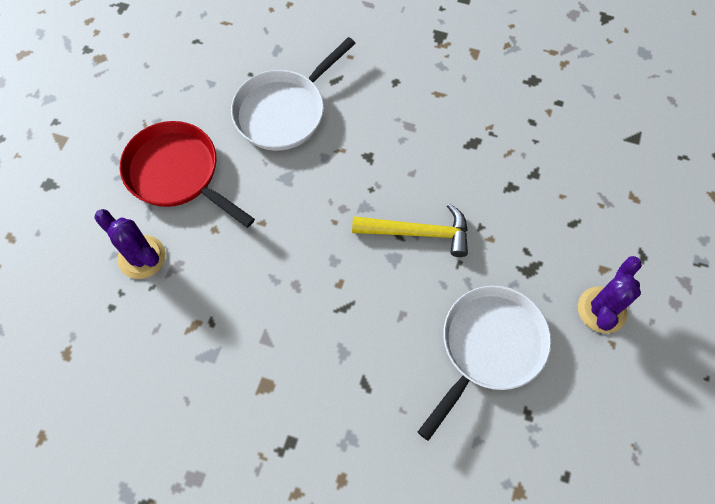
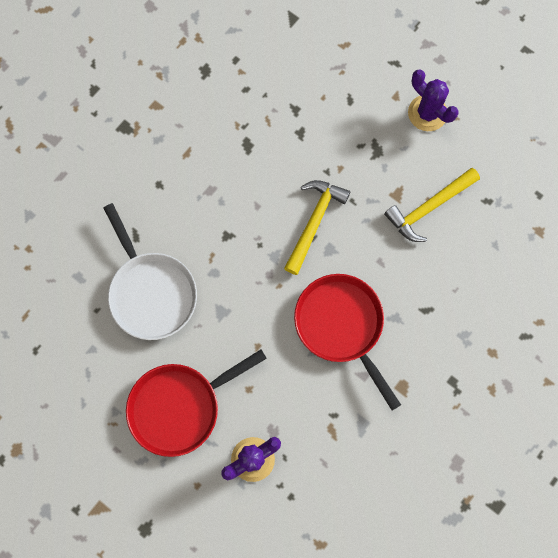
camera: 70 degrees left, 10 degrees up
white pan [418,286,551,441] -> yellow hammer [384,168,480,242]
none -> red pan [294,274,401,410]

